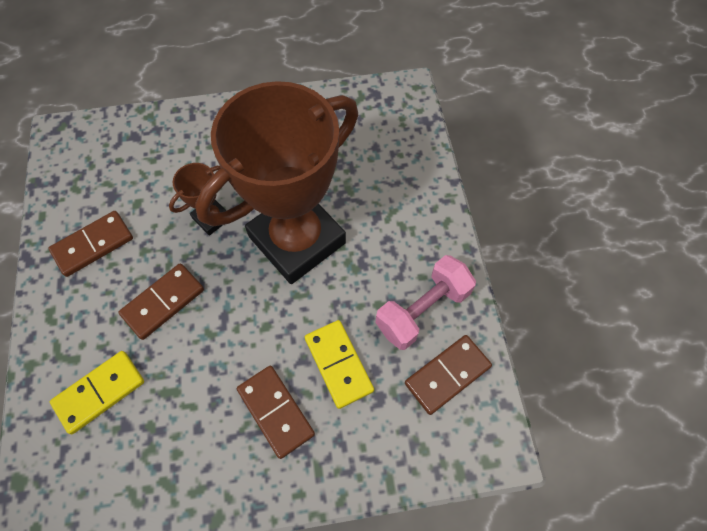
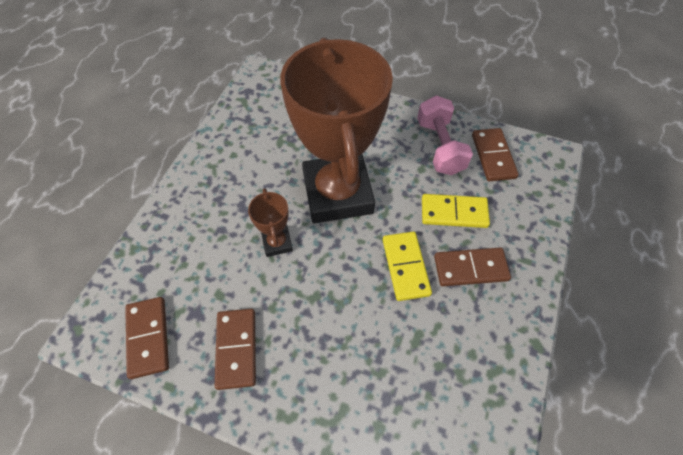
camera: 60 degrees left, 5 degrees down
yellow domino [50,351,144,434] -> yellow domino moved to [383,232,432,301]
brown domino [118,263,204,340] -> brown domino moved to [125,297,169,379]

